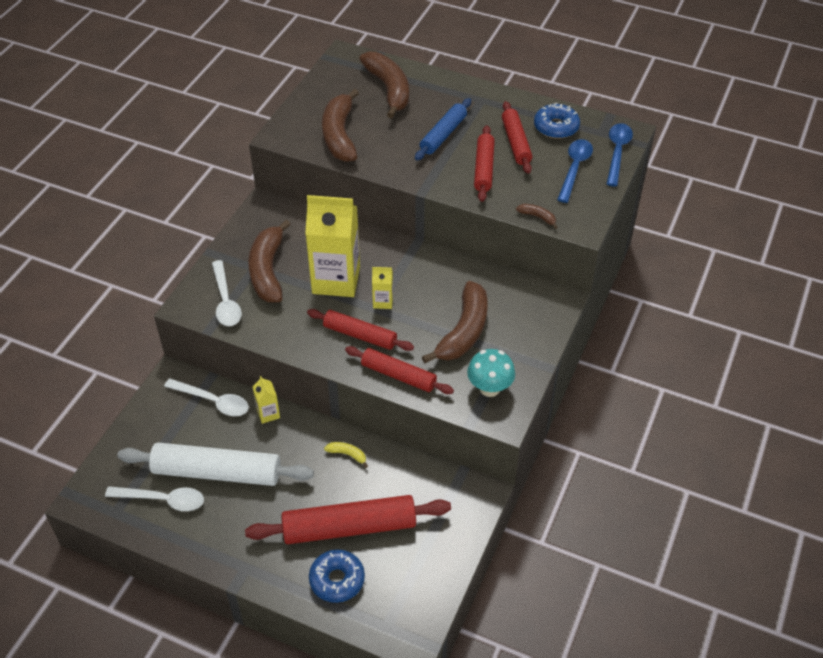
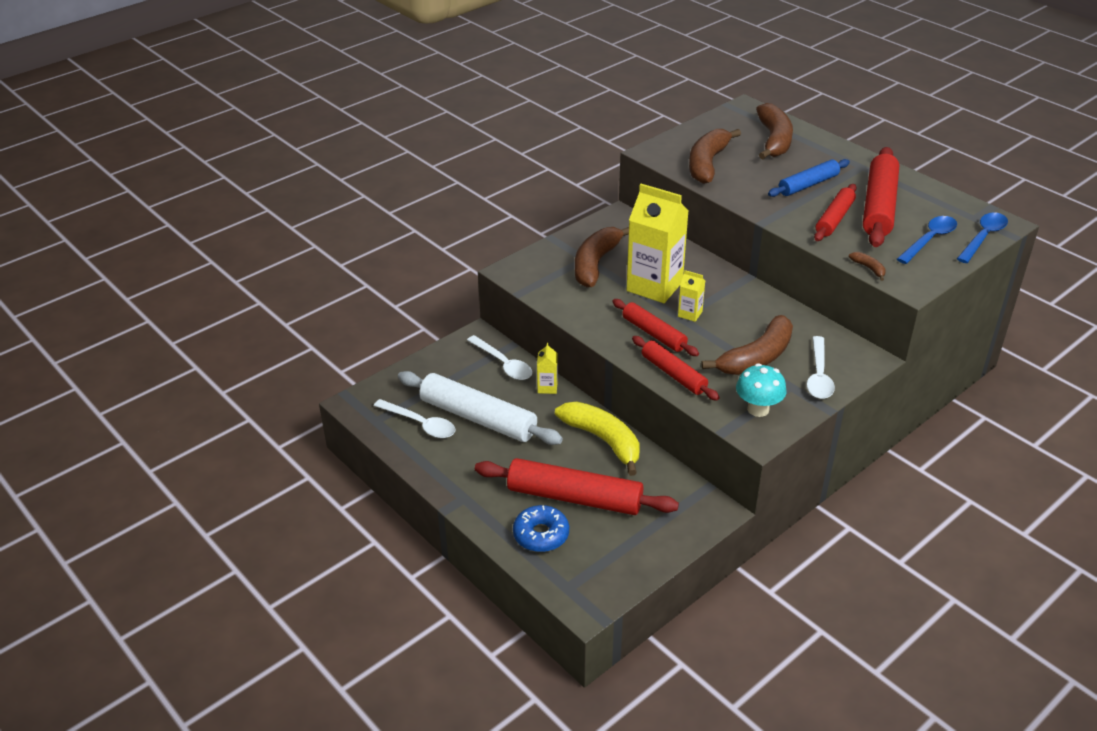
camera: 25 degrees right, 10 degrees down
white spoon [212,260,242,326] -> white spoon moved to [807,336,835,399]
yellow banana [324,442,368,468] -> yellow banana [555,402,639,476], size x2.38
red rolling pin [502,101,532,174] -> red rolling pin [863,147,899,247], size x1.65
blue donut [534,103,580,139] -> none

